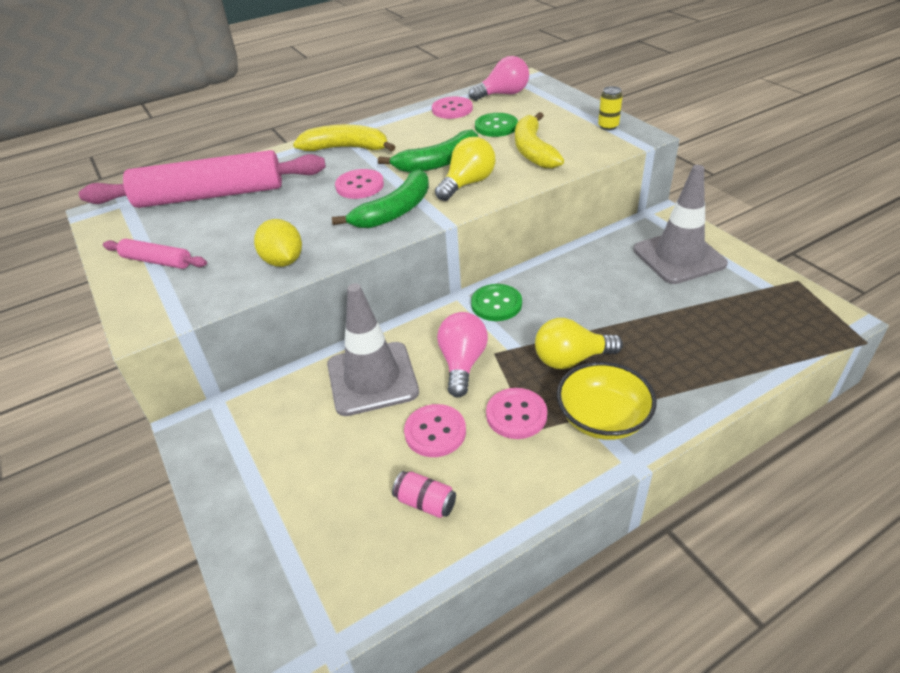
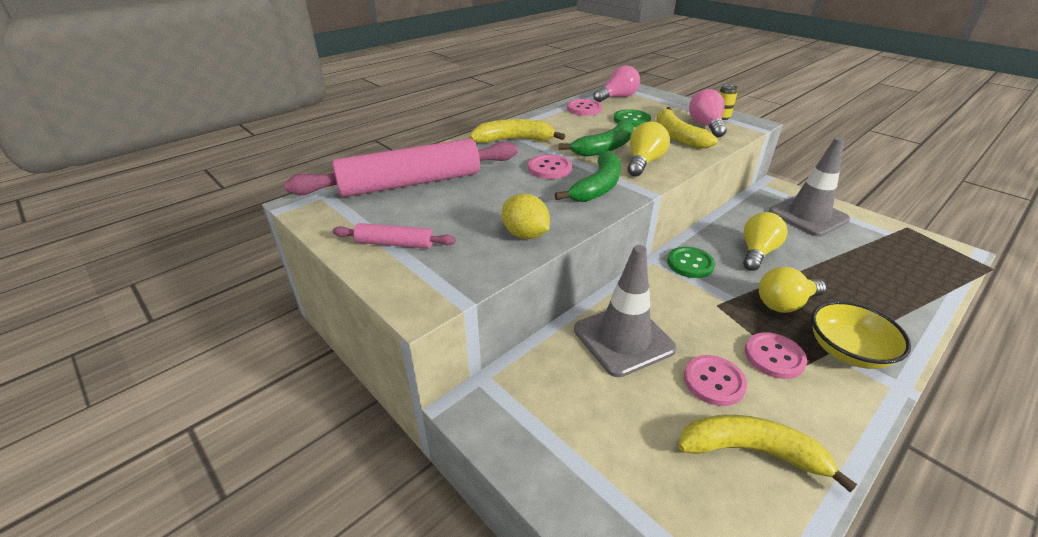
camera: 15 degrees left, 5 degrees down
pink can [392,471,456,518] -> yellow banana [678,415,857,492]
pink light bulb [437,312,488,397] -> pink light bulb moved to [689,89,727,137]
none -> yellow light bulb [743,212,788,271]

